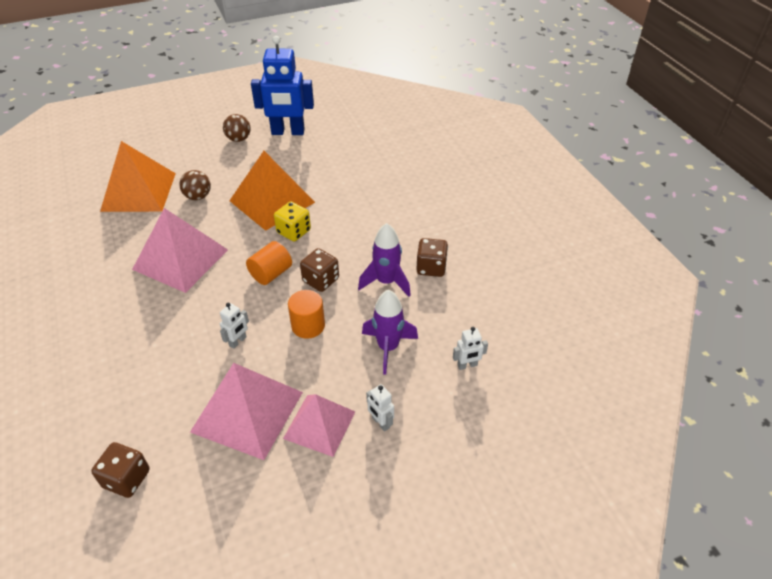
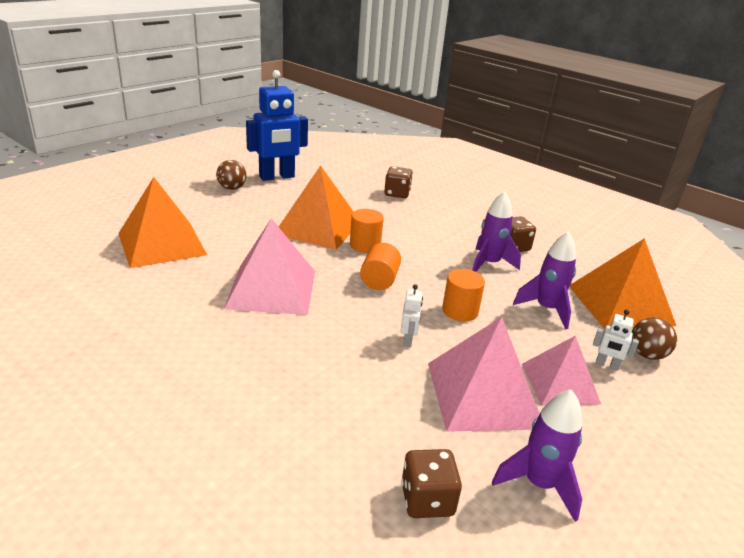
camera: 30 degrees left, 15 degrees down
brown ball [179,170,211,200] -> brown ball moved to [631,317,677,360]
yellow dice [274,201,311,241] -> orange cylinder [350,209,384,253]
brown dice [300,248,339,292] -> brown dice moved to [384,166,413,198]
white robot [453,327,488,370] -> orange pyramid [570,238,676,329]
none -> purple rocket [492,389,582,522]

